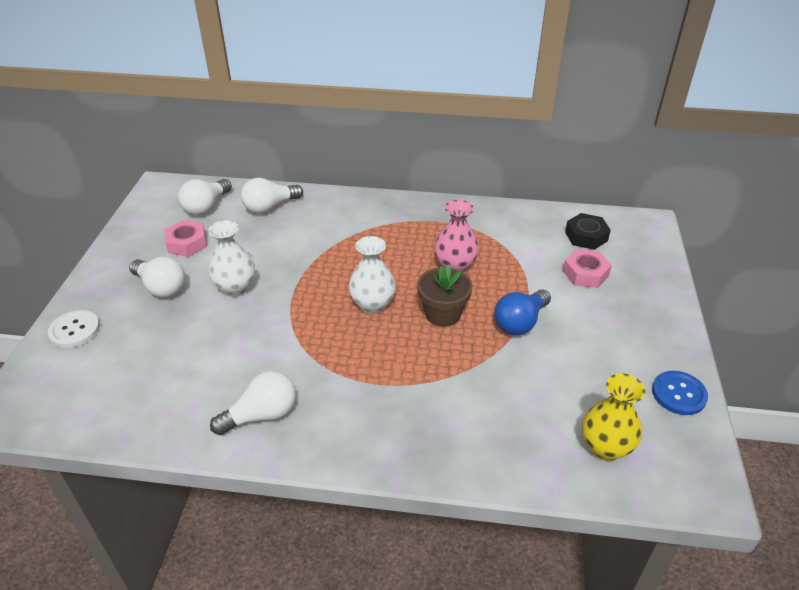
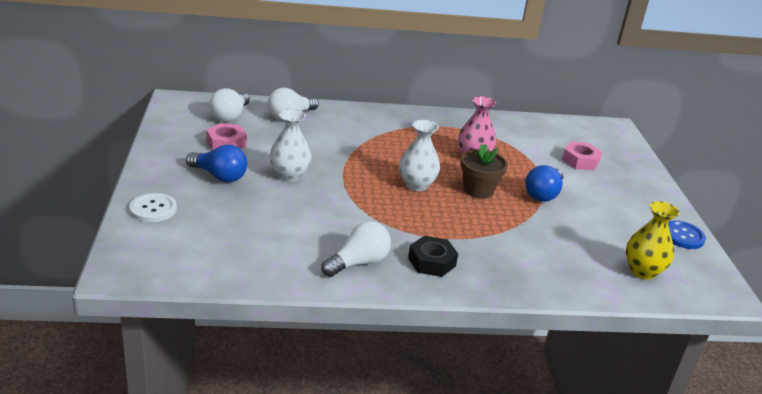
camera: 15 degrees left, 10 degrees down
white light bulb [129,257,185,298] -> blue light bulb [186,145,247,183]
black nut [565,213,611,250] -> black nut moved to [408,236,458,277]

